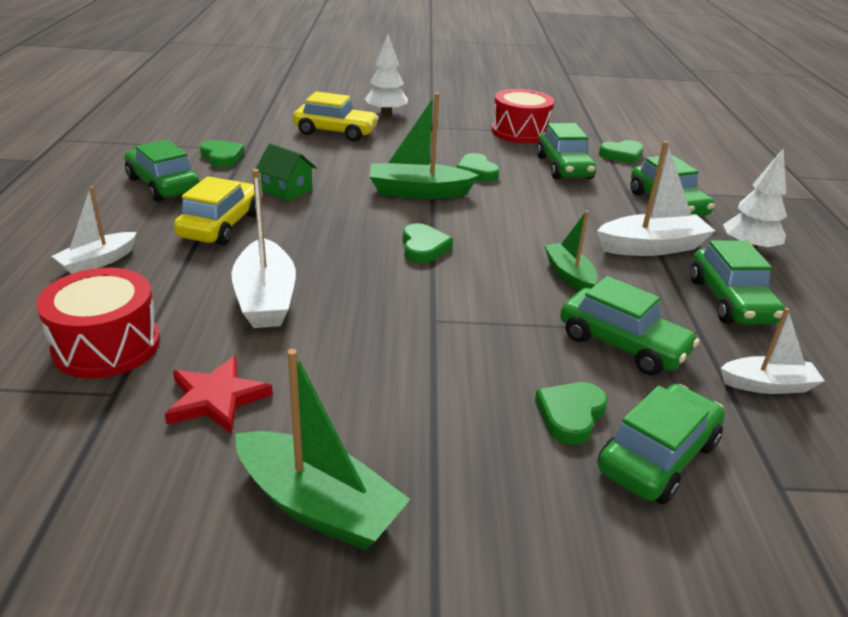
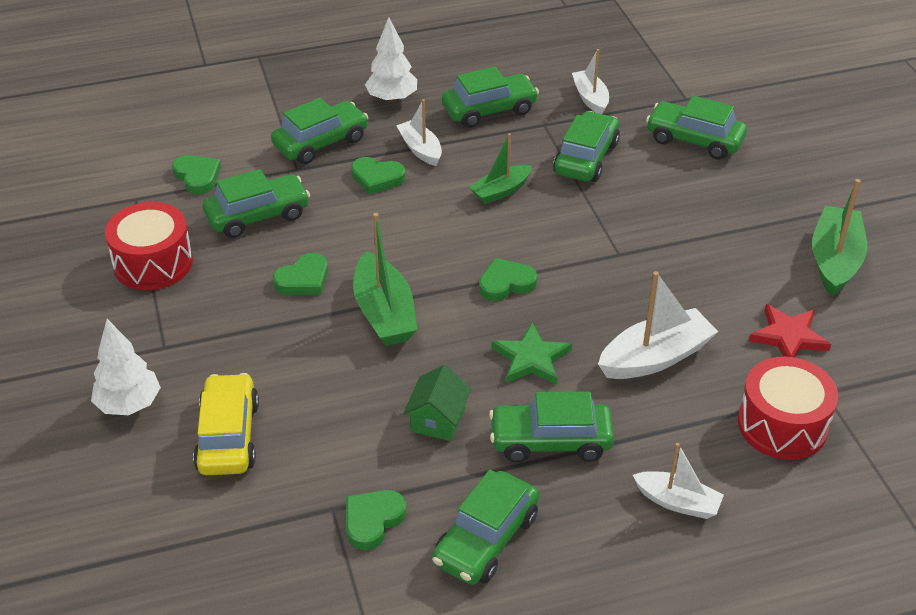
camera: 105 degrees left, 10 degrees up
yellow car [174,176,261,245] -> green car [489,391,614,462]
green heart [535,382,608,445] -> green heart moved to [351,157,406,195]
white boat [597,141,715,256] -> white boat [396,99,442,166], size x0.63
none -> green star [492,323,572,385]

